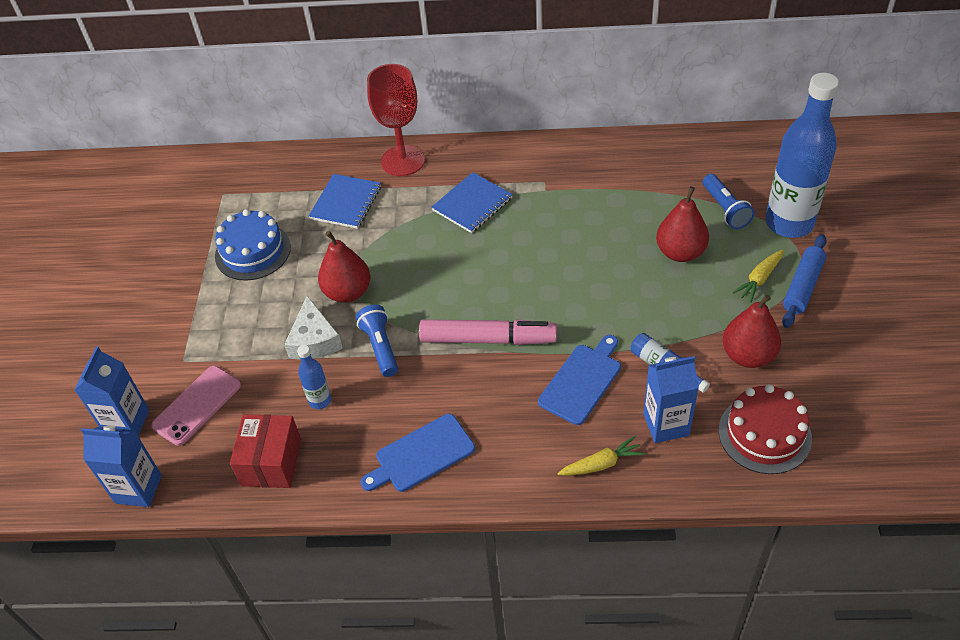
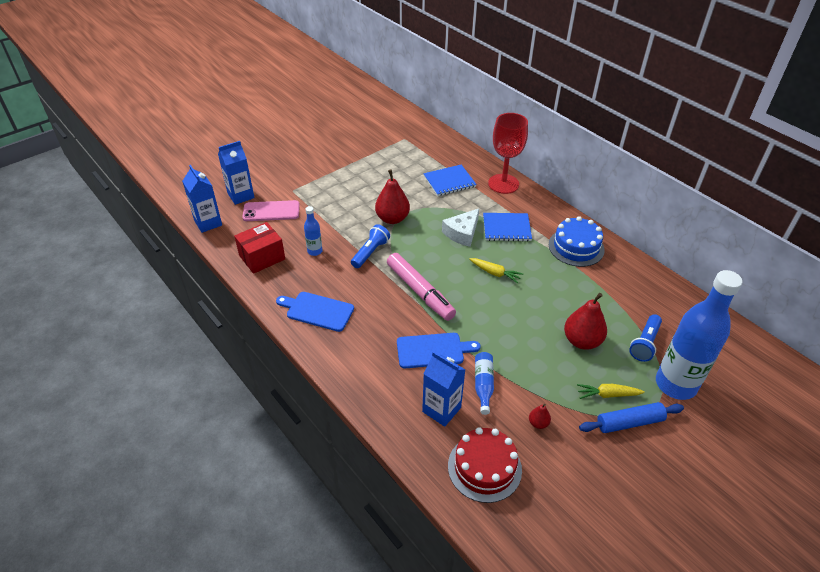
camera: 45 degrees right, 5 degrees down
blue cake [215,209,291,281] -> blue cake moved to [549,216,605,267]
white cheese [284,296,343,360] -> white cheese moved to [442,209,479,247]
yellow carrot [558,436,645,476] -> yellow carrot moved to [470,258,523,283]
red pear [723,295,781,368] -> red pear [529,404,551,429], size x0.47

